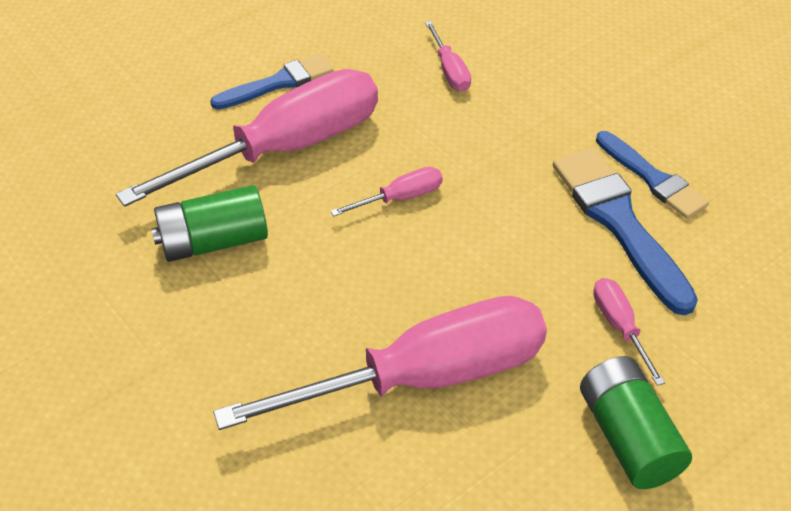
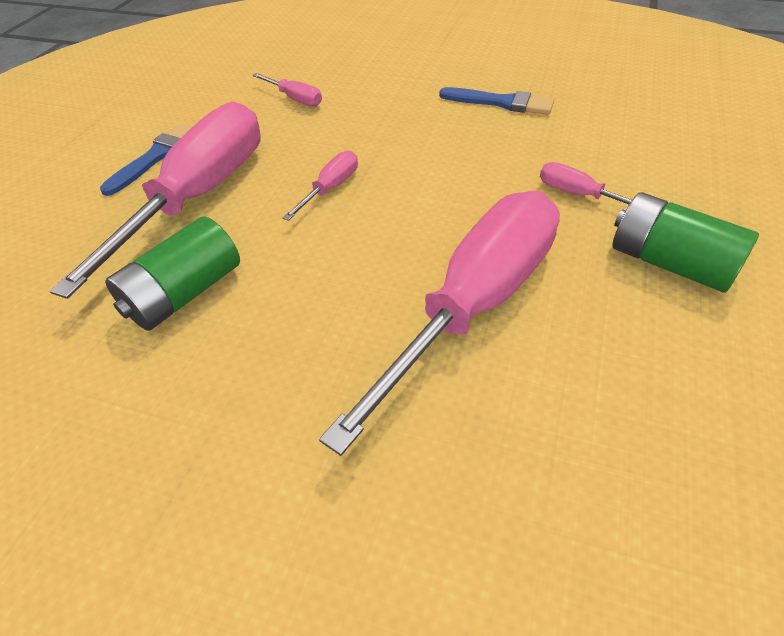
camera: 30 degrees left, 0 degrees up
blue brush [553,148,698,316] -> none

